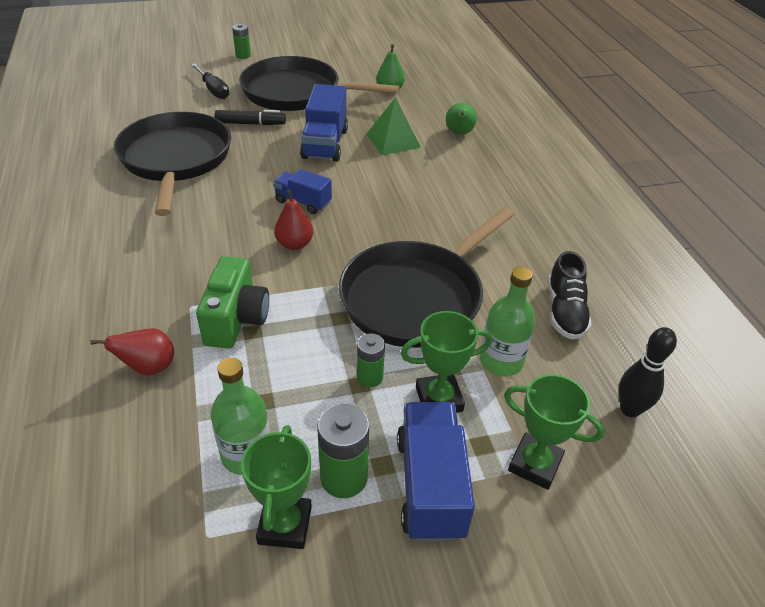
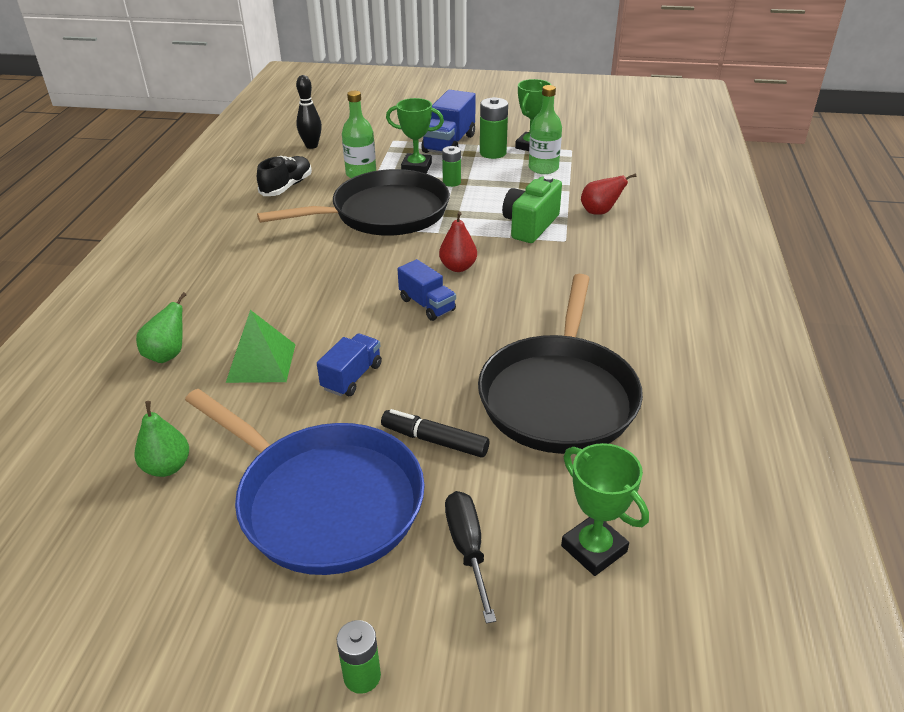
camera: 155 degrees left, 5 degrees down
black pan [239,56,399,111] -> blue pan [185,389,425,575]
blue truck [300,84,348,162] -> blue truck [317,333,382,396], size x0.62
green trophy [504,374,604,490] -> green trophy moved to [561,443,649,576]

